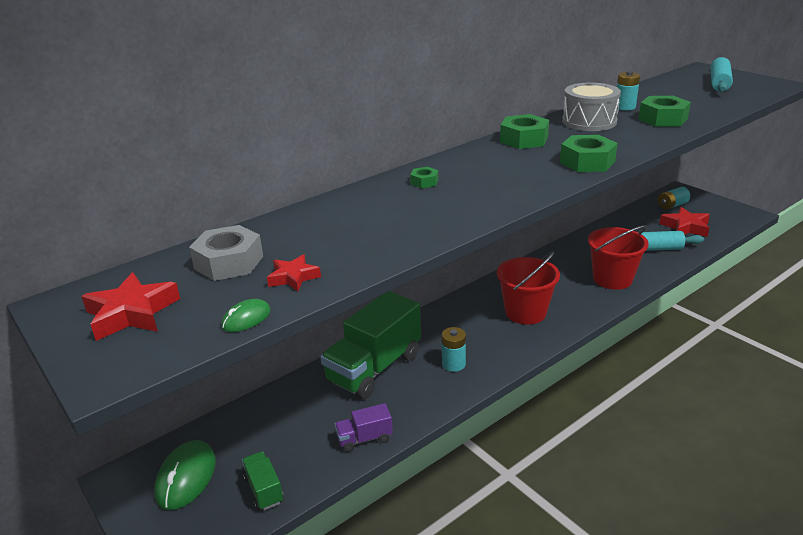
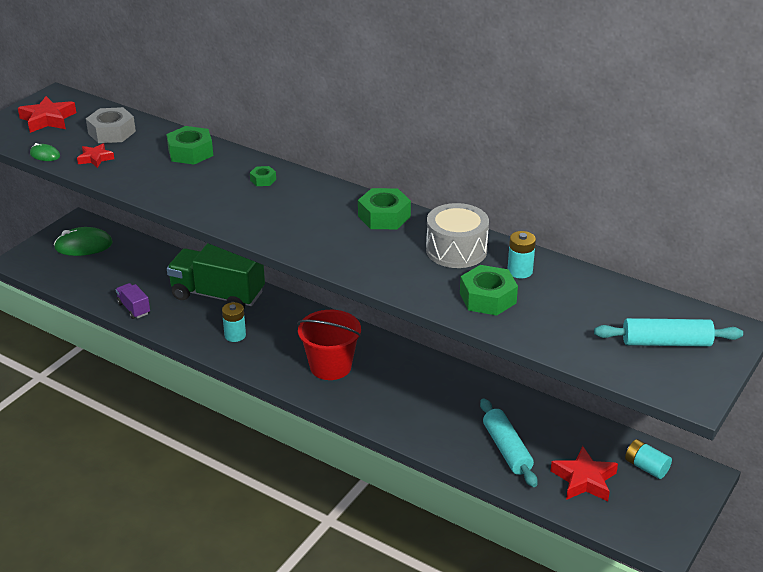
camera: 70 degrees right, 5 degrees up
green truck [242,451,284,510] -> none
green nut [560,135,617,172] -> green nut moved to [166,126,213,165]
red bucket [588,225,649,290] -> none

